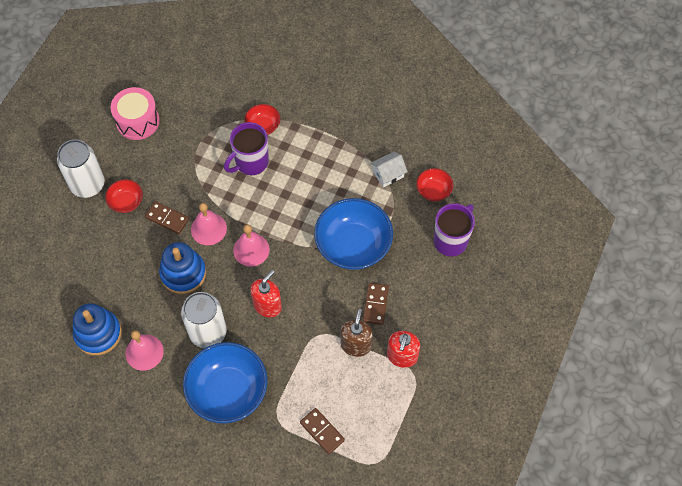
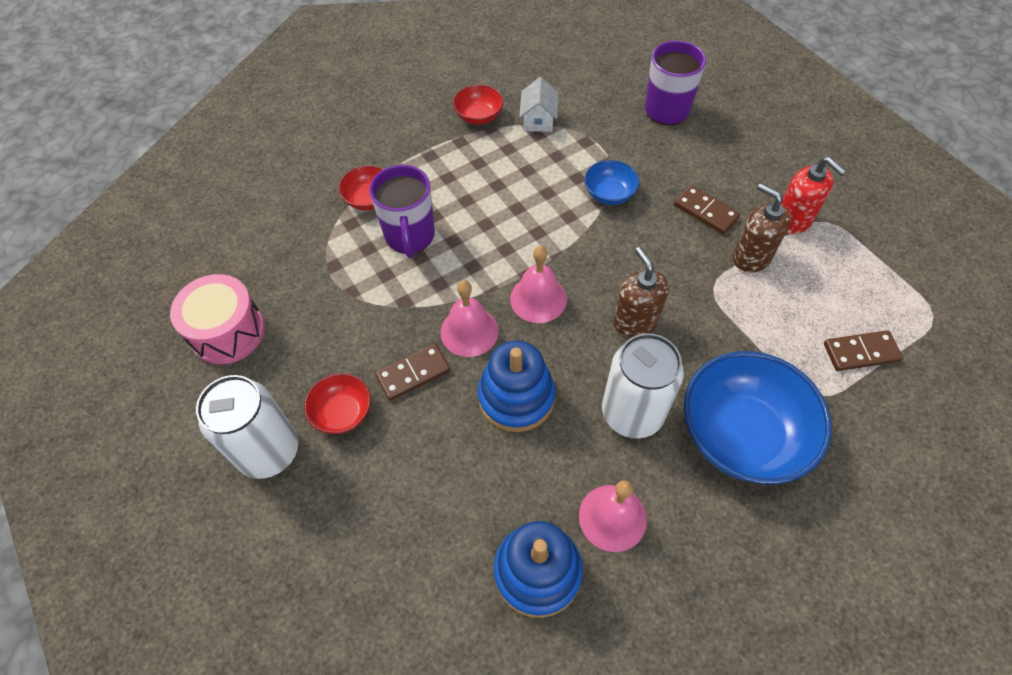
camera: 55 degrees left, 5 degrees down
red soap dispenser [250,270,282,317] -> brown soap dispenser [613,247,669,338]
blue bowl [314,198,393,270] -> blue bowl [584,160,640,205], size x0.49
red bowl [416,168,453,202] -> red bowl moved to [453,85,503,125]

